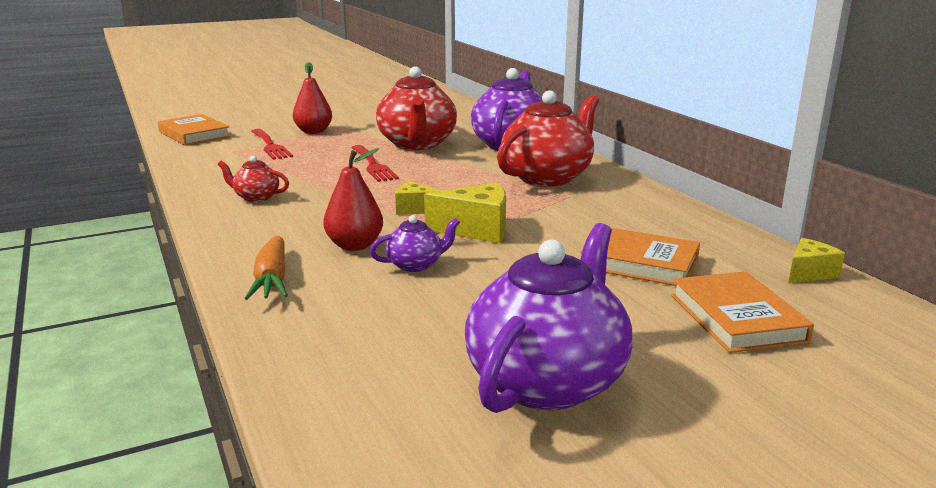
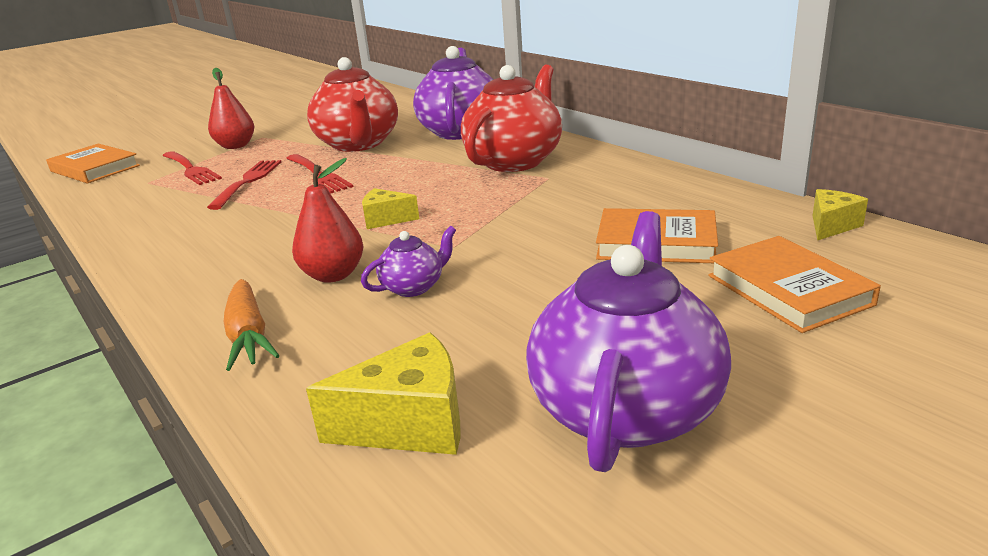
camera: 10 degrees left, 5 degrees up
red teapot [218,156,289,202] -> none
yellow cheese [424,182,506,243] -> yellow cheese moved to [306,332,461,455]
none -> red fork [207,160,281,210]

